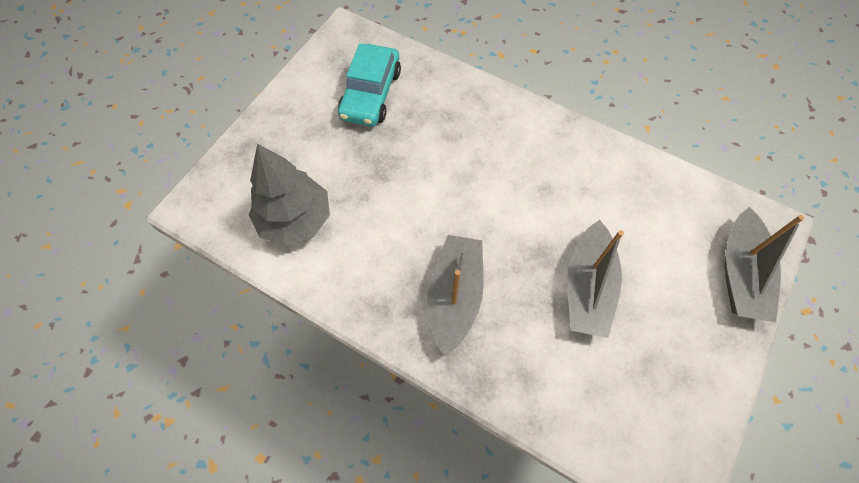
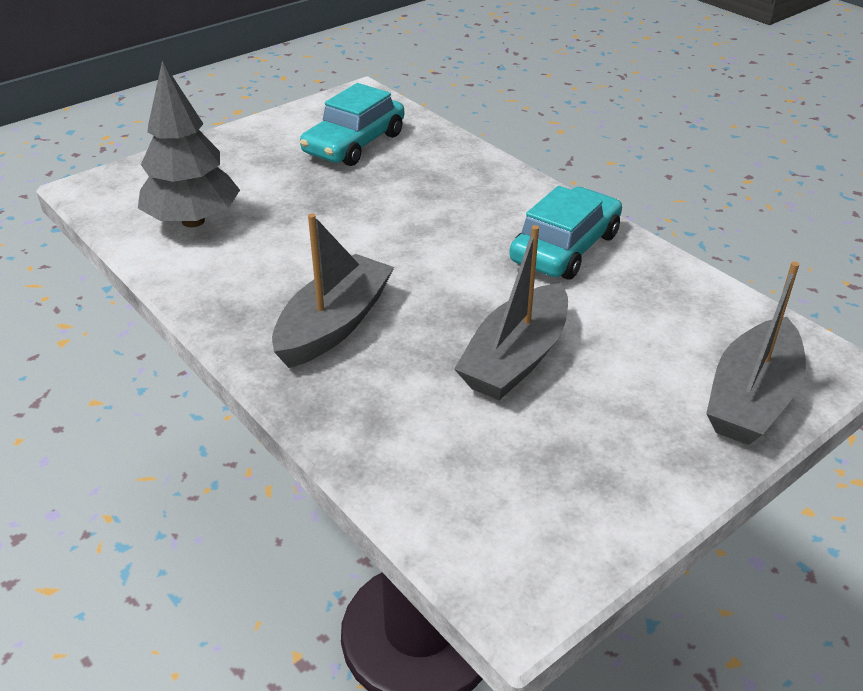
camera: 20 degrees right, 25 degrees down
none -> turquoise car [509,186,622,280]

